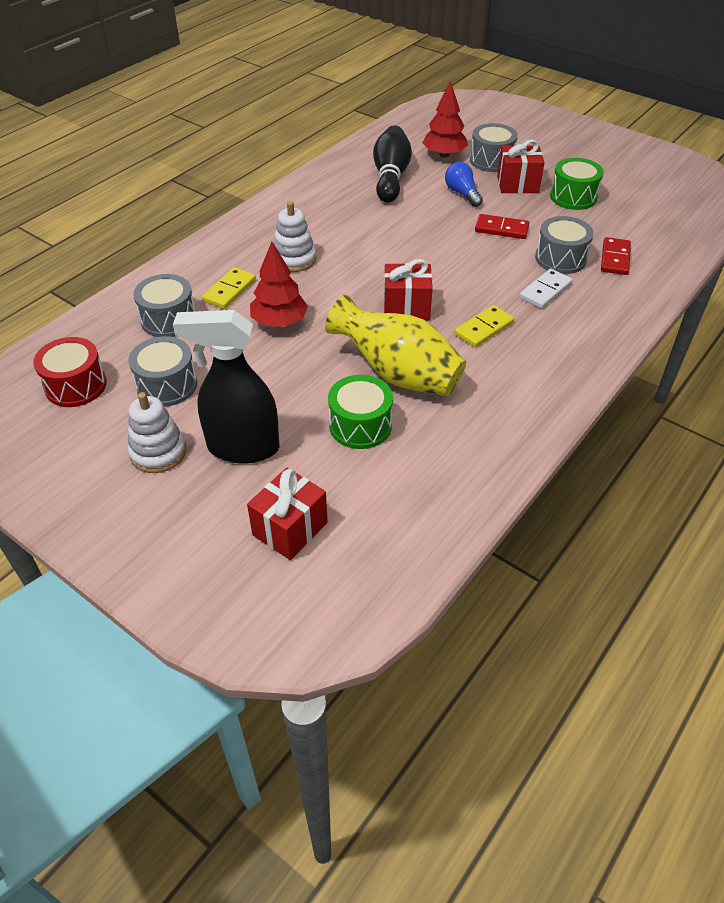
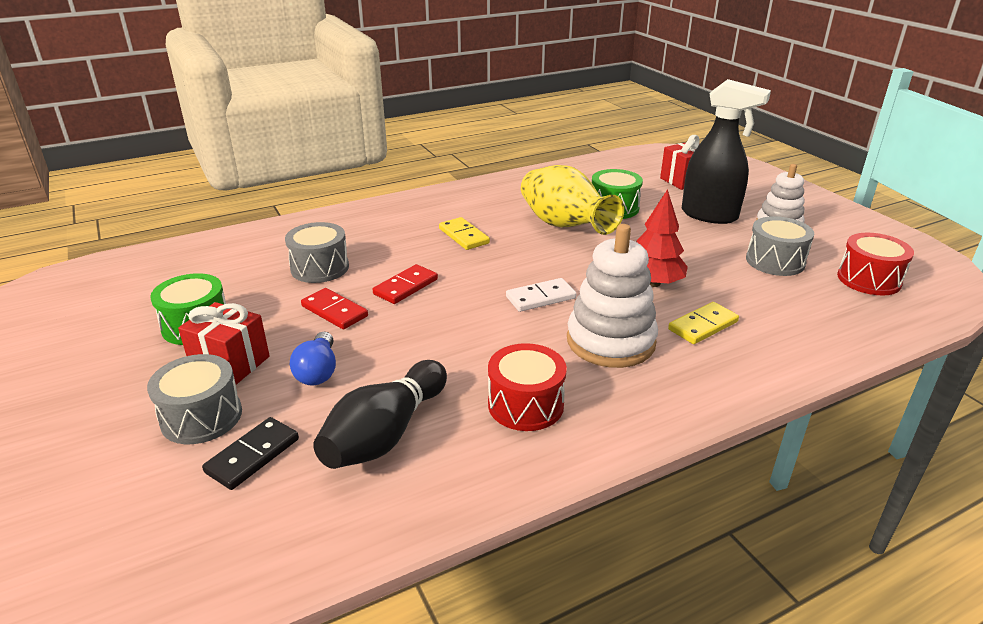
camera: 155 degrees left, 15 degrees down
grey drum [133,274,195,337] -> none
white stacking toy [273,201,316,272] -> white stacking toy [567,224,658,368], size x1.52
red gift [384,259,433,320] -> none
red tree [422,80,468,158] -> black domino [202,417,299,490]
yellow domino [455,305,514,347] -> yellow domino turned 75 degrees clockwise [439,217,490,250]
white domino [519,269,573,309] -> white domino moved to [506,278,577,312]
red domino [601,237,631,275] -> red domino moved to [372,264,438,304]
none -> red drum [488,343,567,431]

